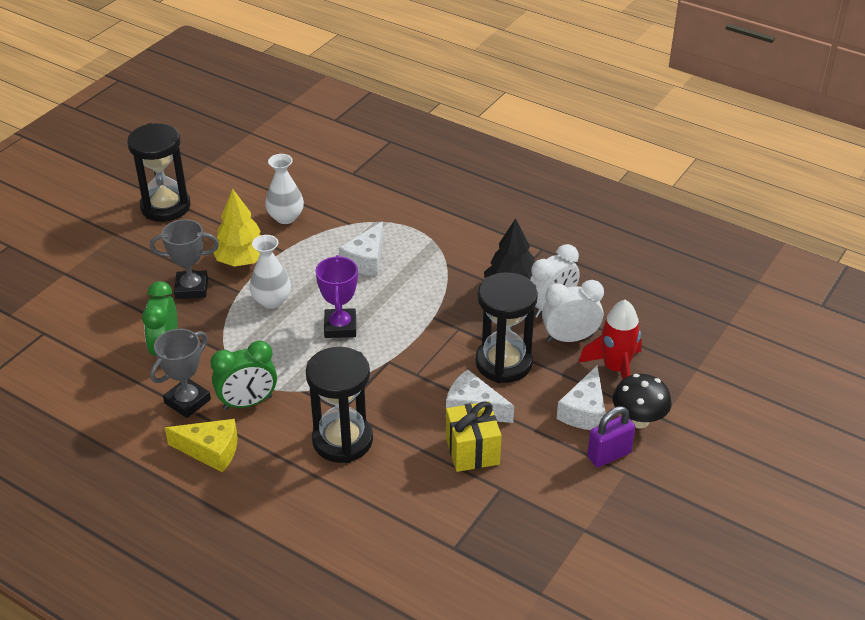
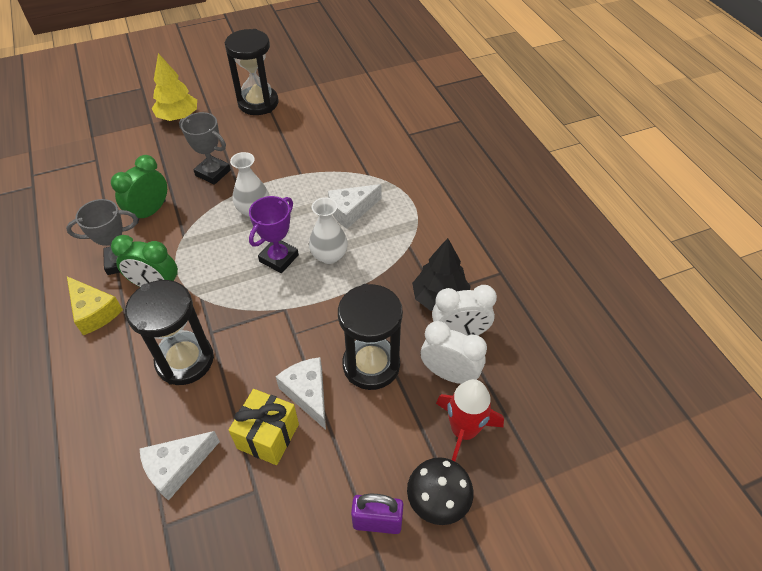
camera: 35 degrees right, 10 degrees up
yellow tree [212,189,261,266] -> yellow tree moved to [152,53,197,121]
white vase [265,154,304,224] -> white vase moved to [309,198,348,264]
white cheese [557,365,606,430] -> white cheese moved to [139,431,220,501]

